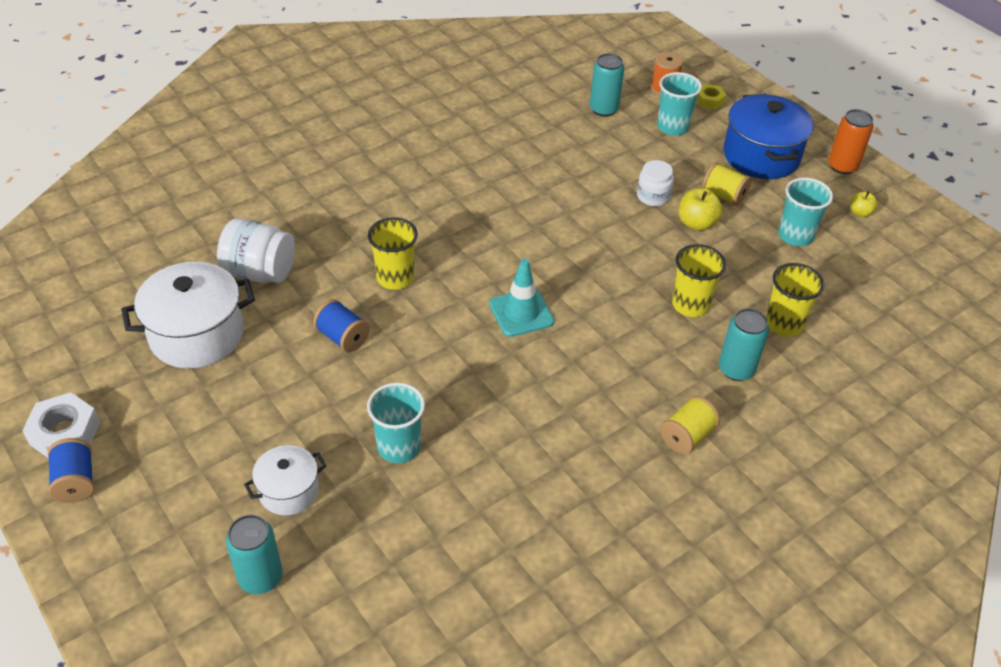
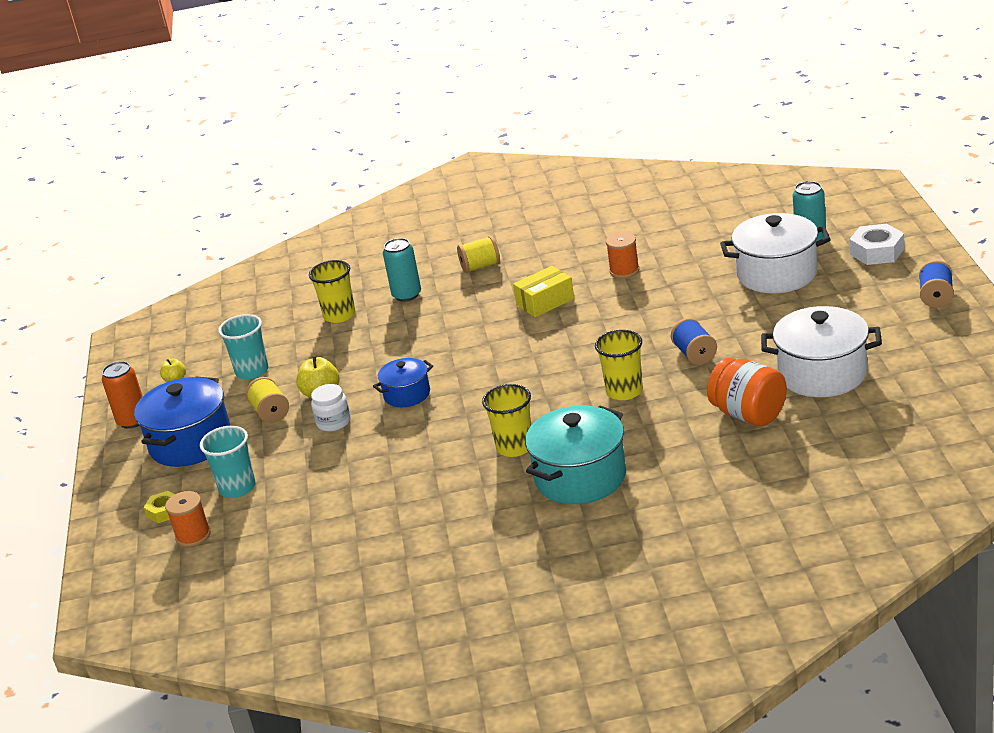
camera: 145 degrees left, 15 degrees down
white nut [22,392,100,459] -> white nut moved to [850,224,904,265]
white jar [217,218,295,283] -> orange jar [707,358,787,426]
white pot [244,445,326,515] -> white pot [720,213,831,293], size x1.77
turquoise cup [367,383,425,463] -> none
turquoise traffic cone [489,259,554,337] -> none
turquoise can [590,53,625,117] -> none
yellow cup [672,244,726,317] -> yellow cup moved to [482,384,531,457]
none -> blue pot [373,358,433,407]
none -> yellow box [513,266,574,318]
none -> turquoise pot [525,405,626,504]
none -> orange spool [606,232,639,279]

